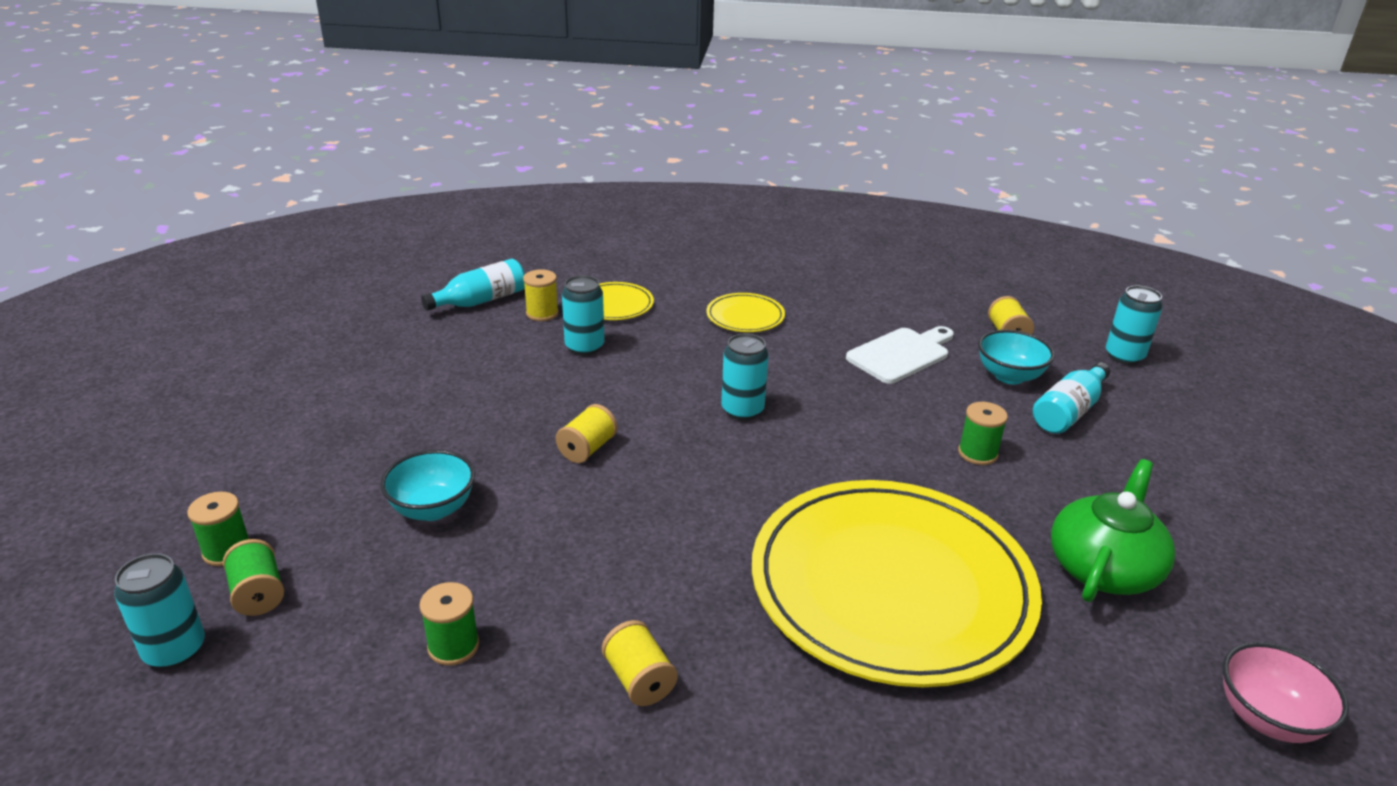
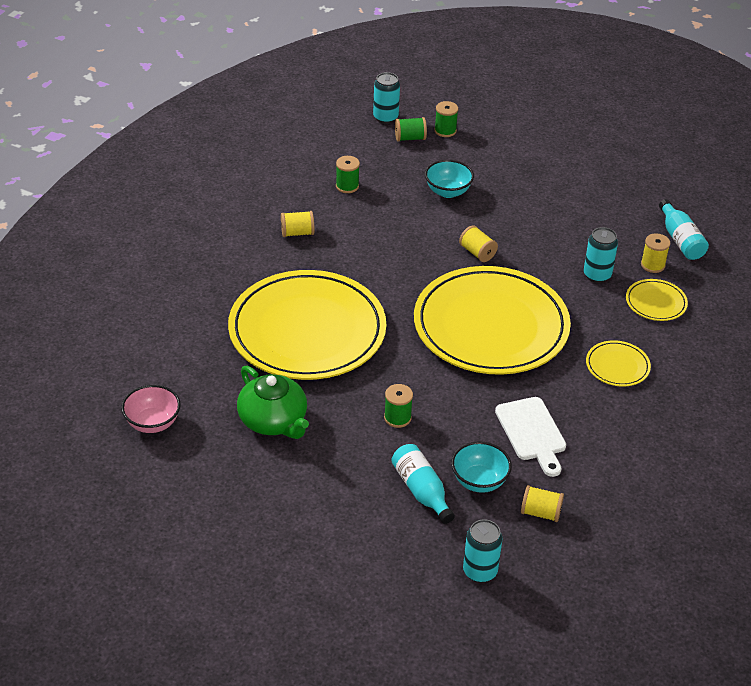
camera: 110 degrees right, 10 degrees up
turquoise can [721,334,769,421] -> yellow plate [414,266,571,375]

